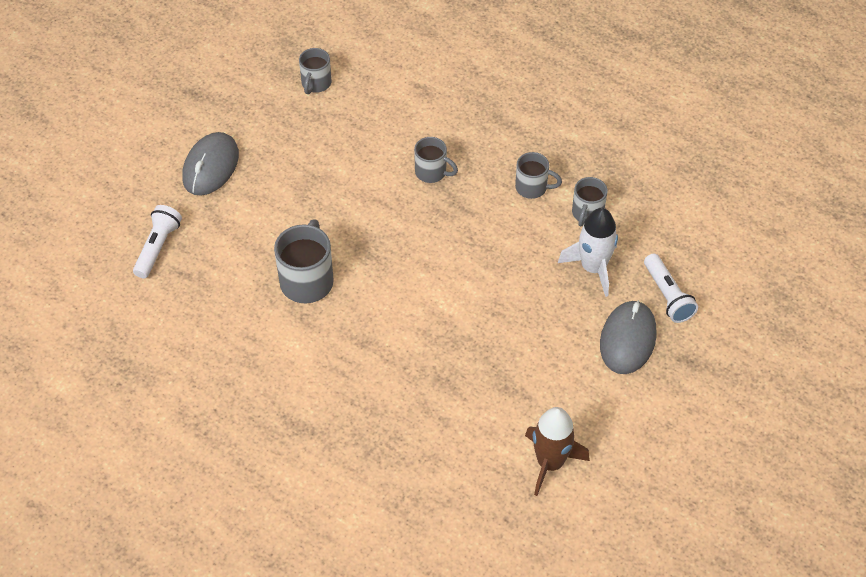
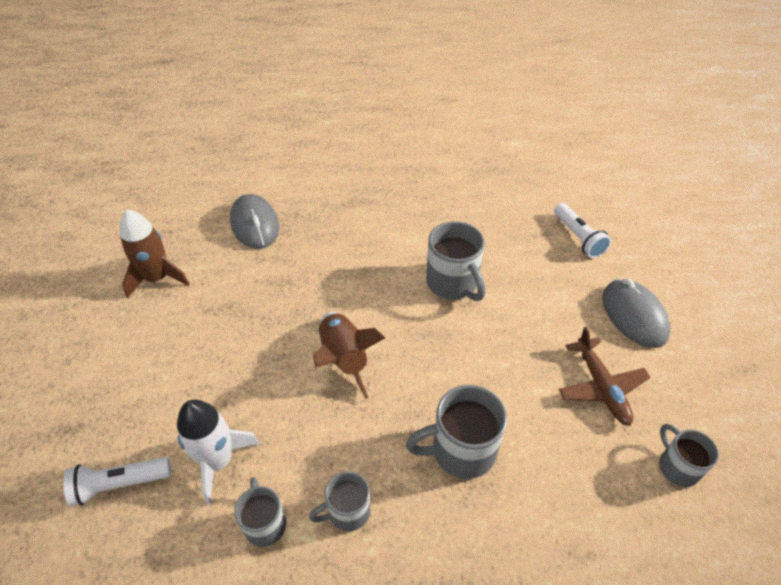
camera: 140 degrees right, 5 degrees down
grey mug [414,137,458,183] -> grey mug [406,385,507,479], size x1.63
grey mouse [600,300,657,374] -> grey mouse moved to [230,194,279,249]
white flashlight [644,253,698,323] -> white flashlight turned 45 degrees counterclockwise [63,457,171,506]
none -> brown rocket [313,312,385,399]
none -> brown plane [559,327,650,426]

